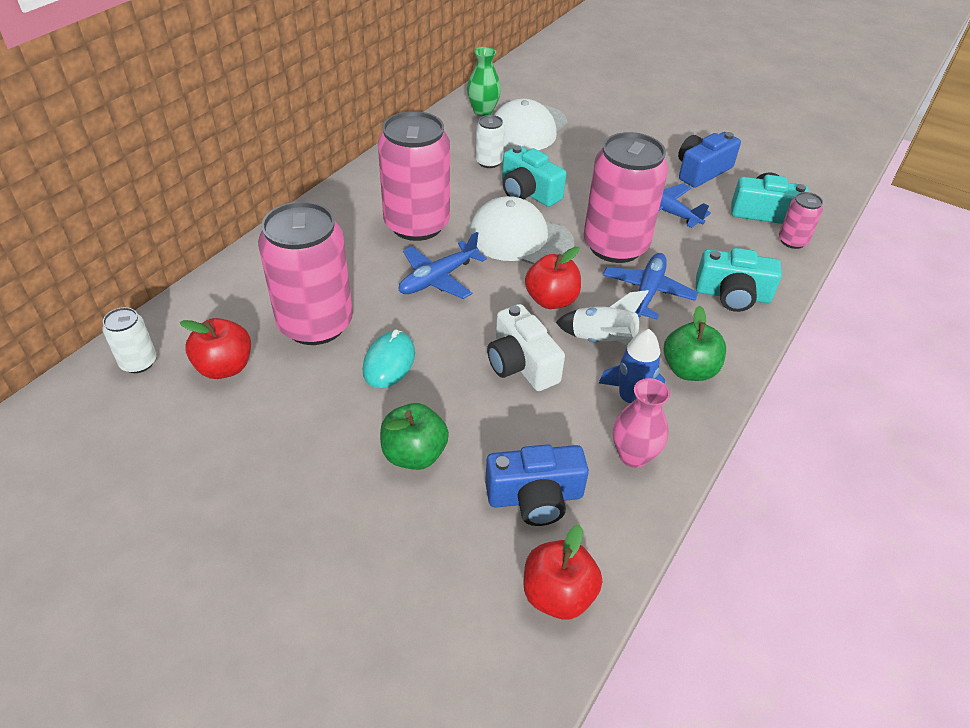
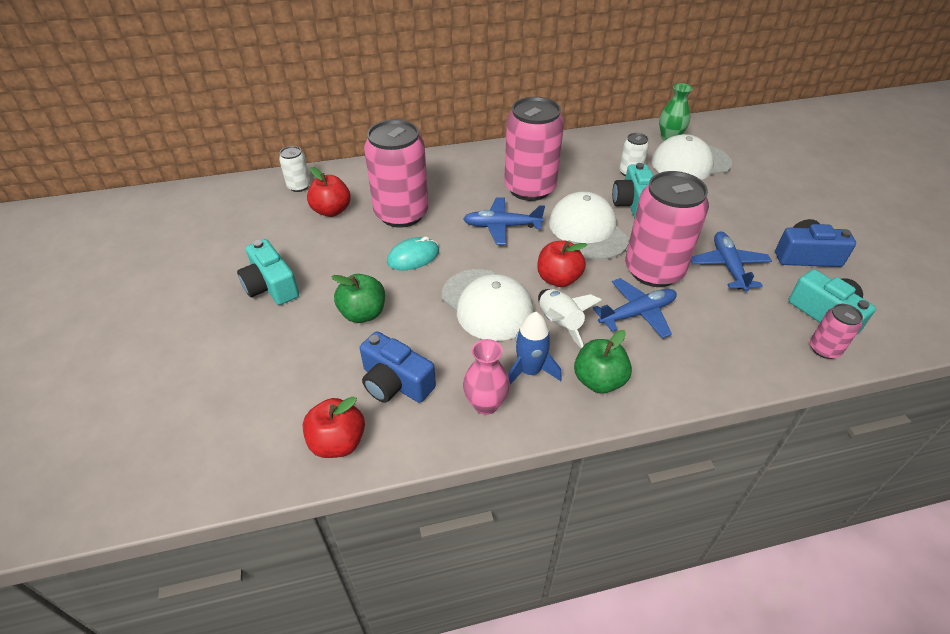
camera: 45 degrees right, 0 degrees up
white camera [487,304,565,391] -> white cap [442,269,534,341]
turquoise camera [696,248,782,312] -> turquoise camera moved to [237,239,299,305]

